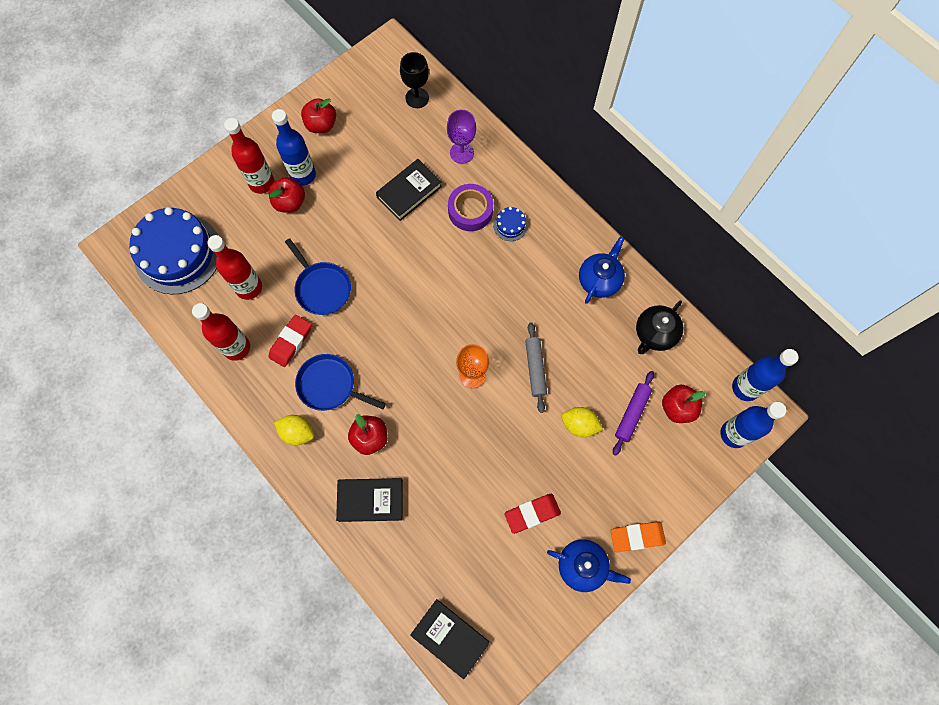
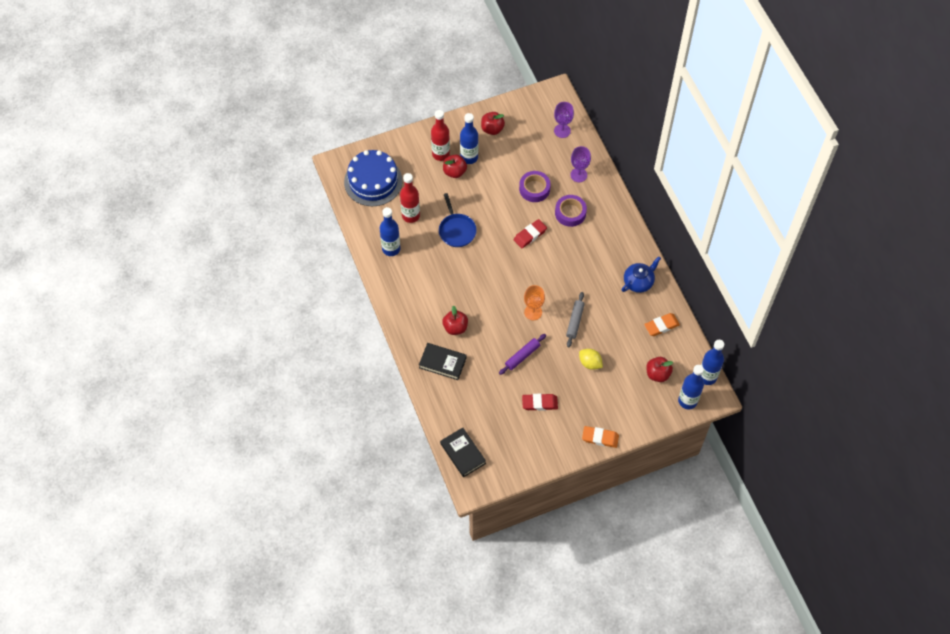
camera: 20 degrees right, 10 degrees down
red bottle [192,303,250,361] -> blue bottle [380,207,400,256]
red eraser [268,315,311,367] -> red eraser moved to [514,219,547,248]
yellow lemon [274,415,314,445] -> none
blue pan [295,354,386,411] -> none
black book [376,159,442,221] -> purple tape [519,171,551,202]
black goblet [400,52,429,108] -> purple goblet [554,102,574,138]
blue cake [493,207,528,241] -> none
blue teapot [547,539,631,592] -> none
purple rolling pin [613,371,654,456] -> purple rolling pin moved to [499,334,546,375]
black teapot [636,300,683,354] -> orange eraser [644,313,680,336]

